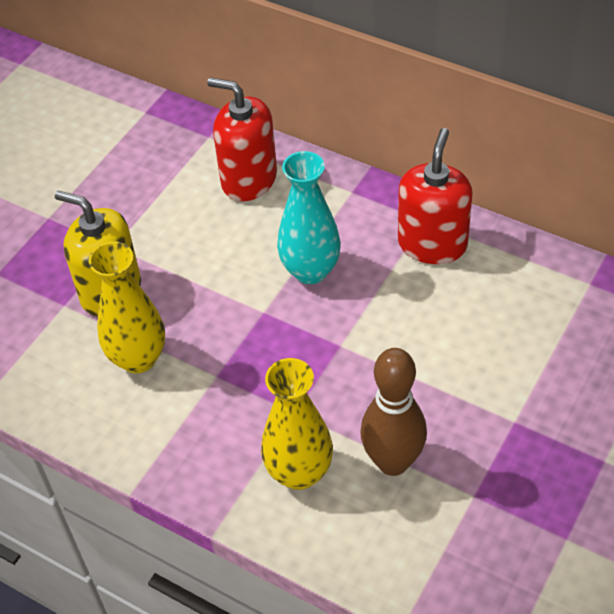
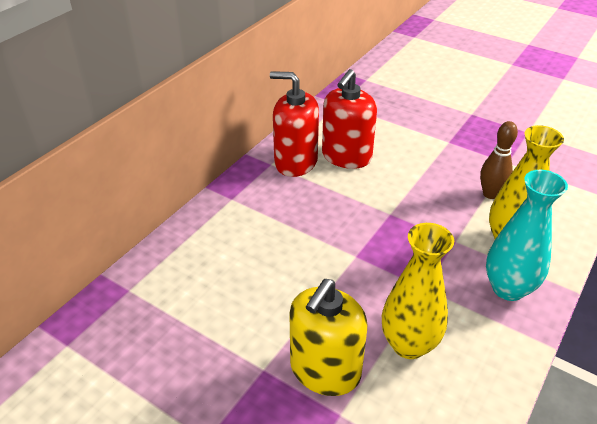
camera: 90 degrees left, 10 degrees down
red soap dispenser [207,77,277,201] -> red soap dispenser moved to [322,69,377,169]
turquoise vase [277,151,341,284] -> turquoise vase moved to [486,170,568,301]
brown bowling pin [360,348,427,476] -> brown bowling pin [480,121,518,199], size x0.66

